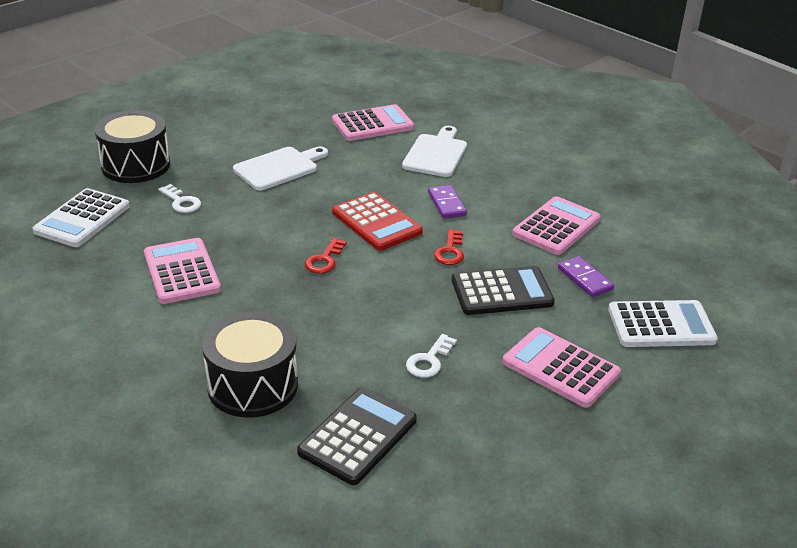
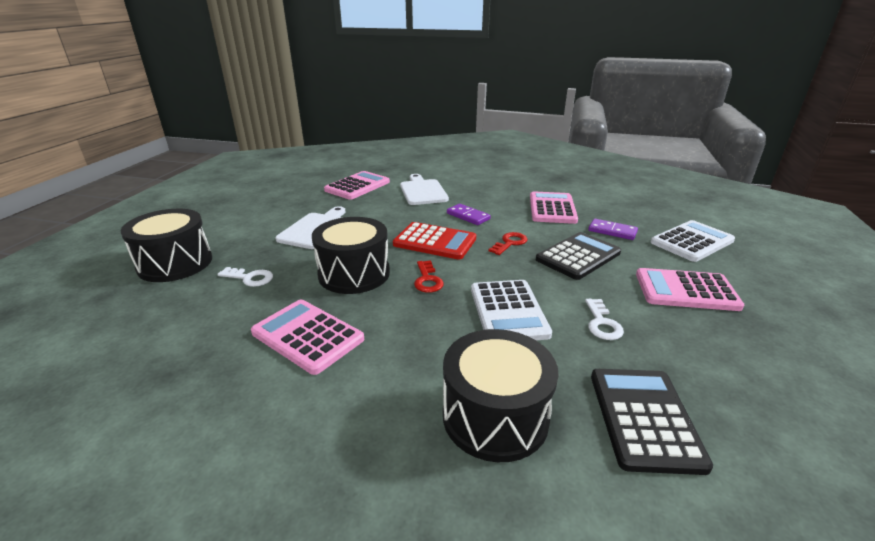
camera: 30 degrees left, 5 degrees down
white calculator [32,188,130,247] -> white calculator moved to [471,280,552,340]
red key [434,229,464,265] -> red key turned 120 degrees counterclockwise [488,232,528,255]
none -> black drum [312,217,390,294]

